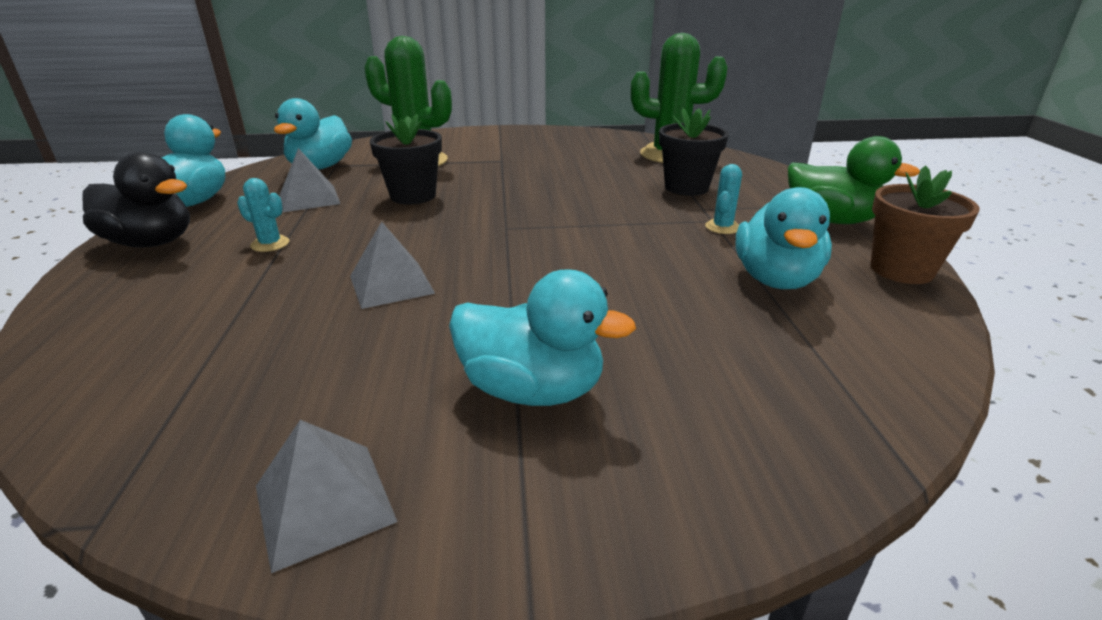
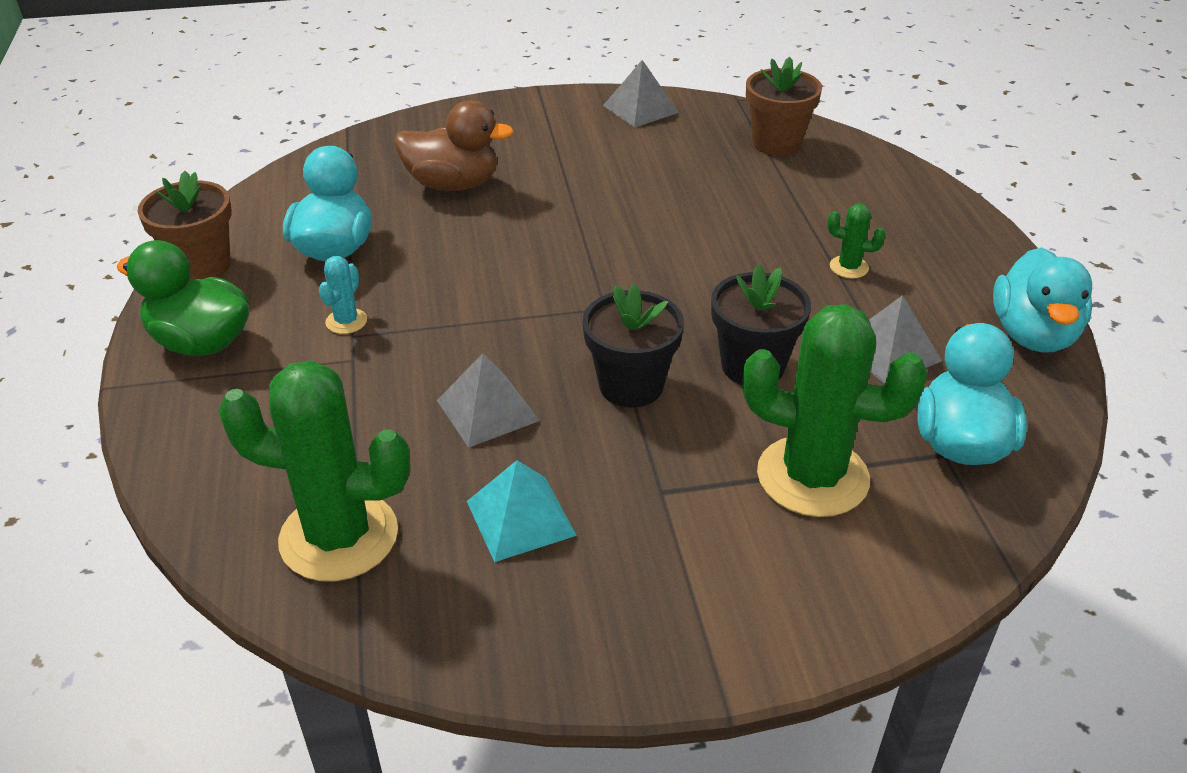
camera: 175 degrees right, 10 degrees up
black duck [83,152,190,248] -> none
turquoise cactus [237,178,289,252] -> green cactus [827,204,886,279]
grey pyramid [350,221,435,309] -> grey pyramid moved to [437,353,540,448]
turquoise duck [449,269,636,406] -> none
black flower pot [659,108,729,196] -> black flower pot moved to [583,284,684,408]
none -> brown duck [395,101,514,191]
none -> turquoise pyramid [467,460,577,562]
none -> brown flower pot [746,57,822,156]

